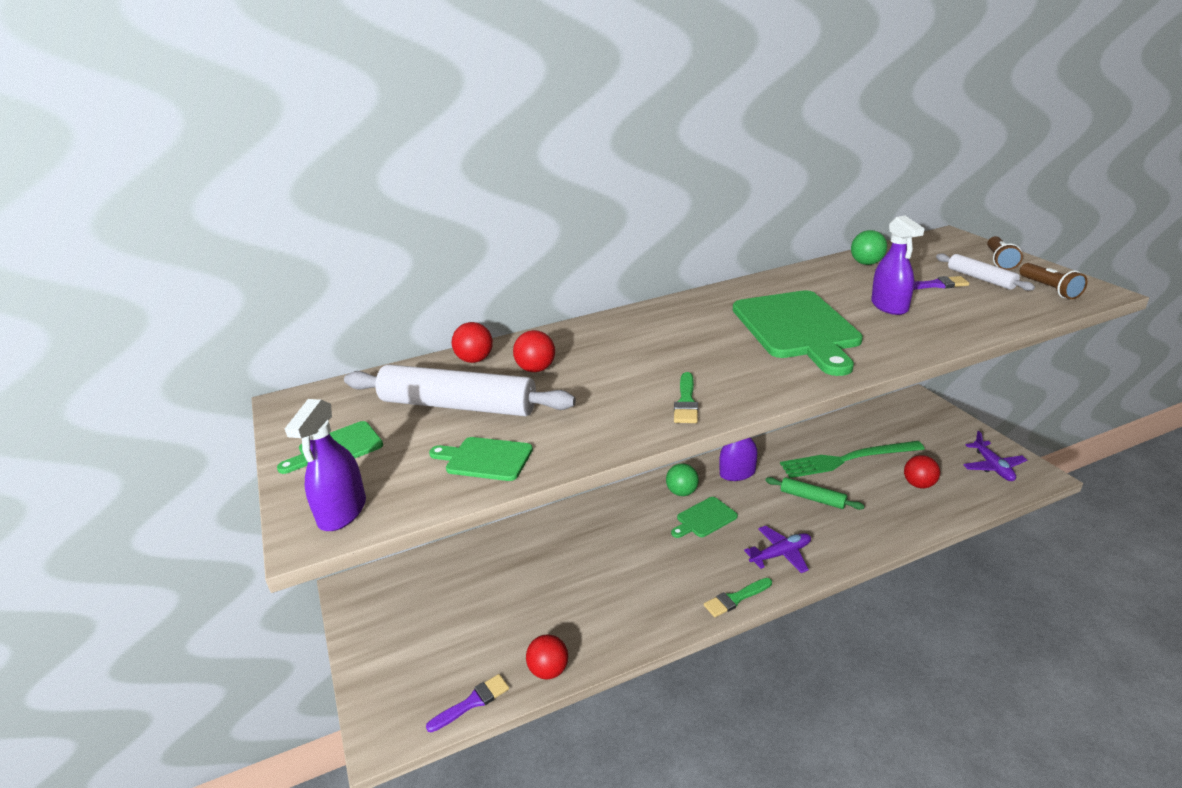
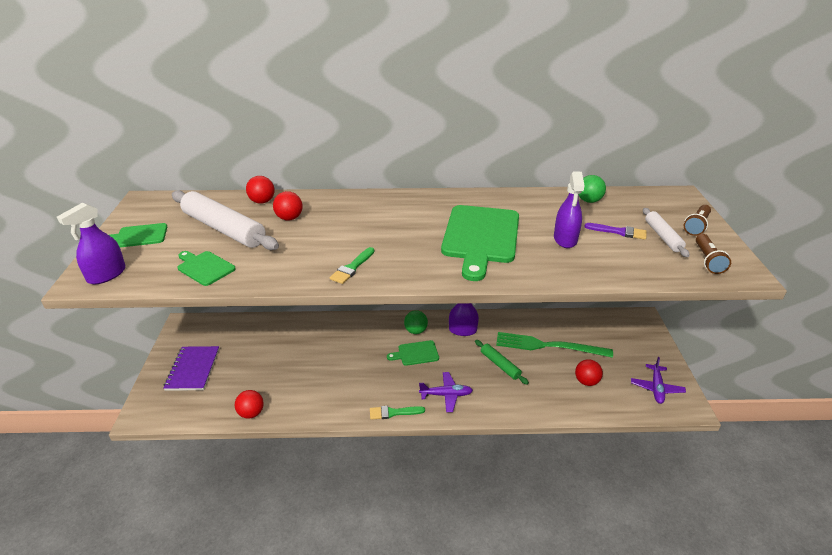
camera: 20 degrees right, 5 degrees up
purple brush [426,674,509,732] -> none
none -> purple notebook [163,346,219,391]

